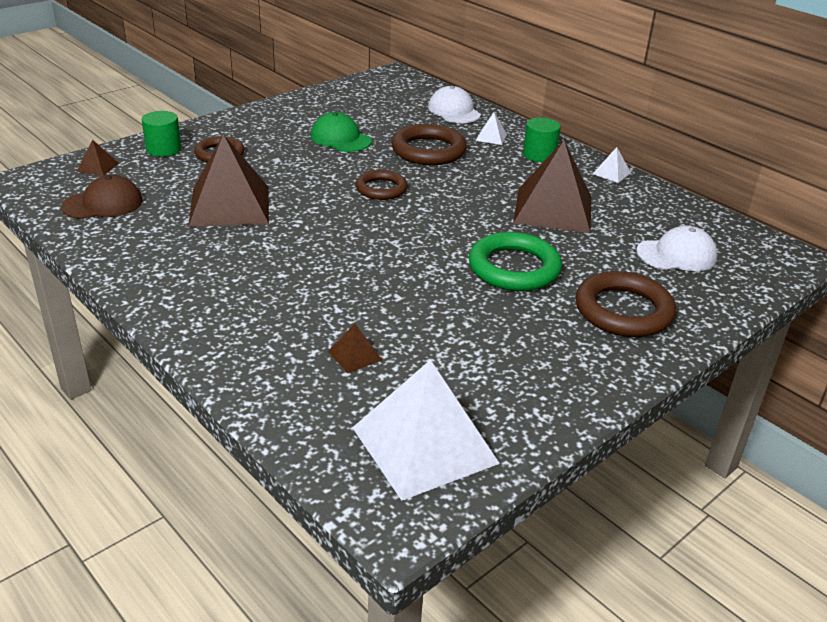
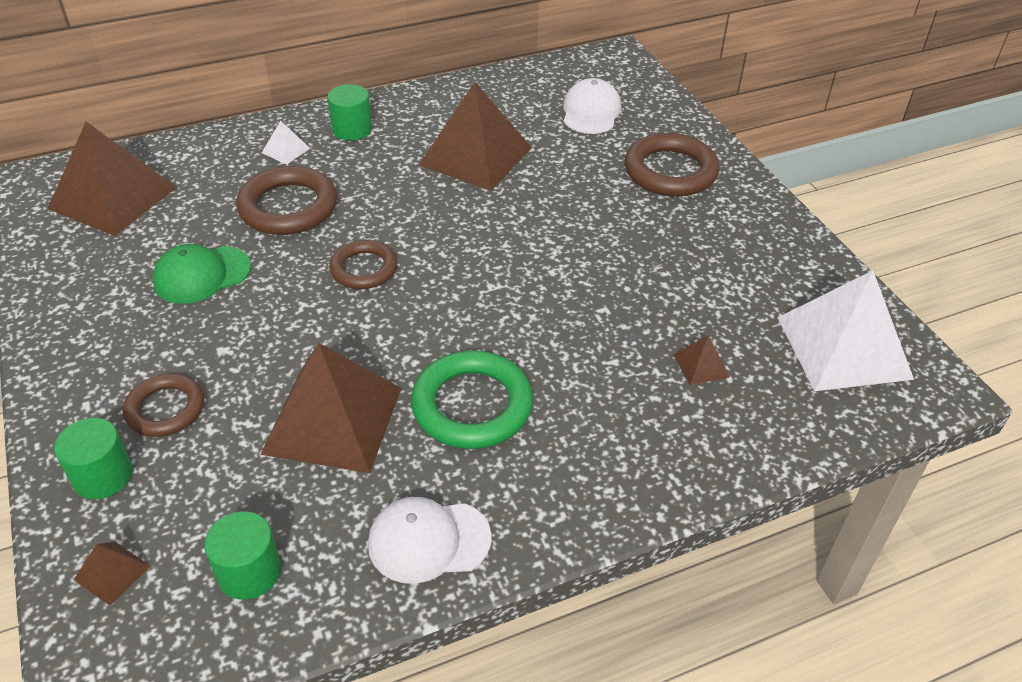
camera: 70 degrees left, 10 degrees up
brown cap [61,175,143,219] -> green cylinder [204,511,281,600]
white cap [428,86,481,123] -> white cap moved to [368,497,492,584]
green ring [469,232,562,291] -> green ring moved to [411,351,533,449]
white pyramid [593,147,631,183] -> none
none -> brown pyramid [48,122,177,236]

